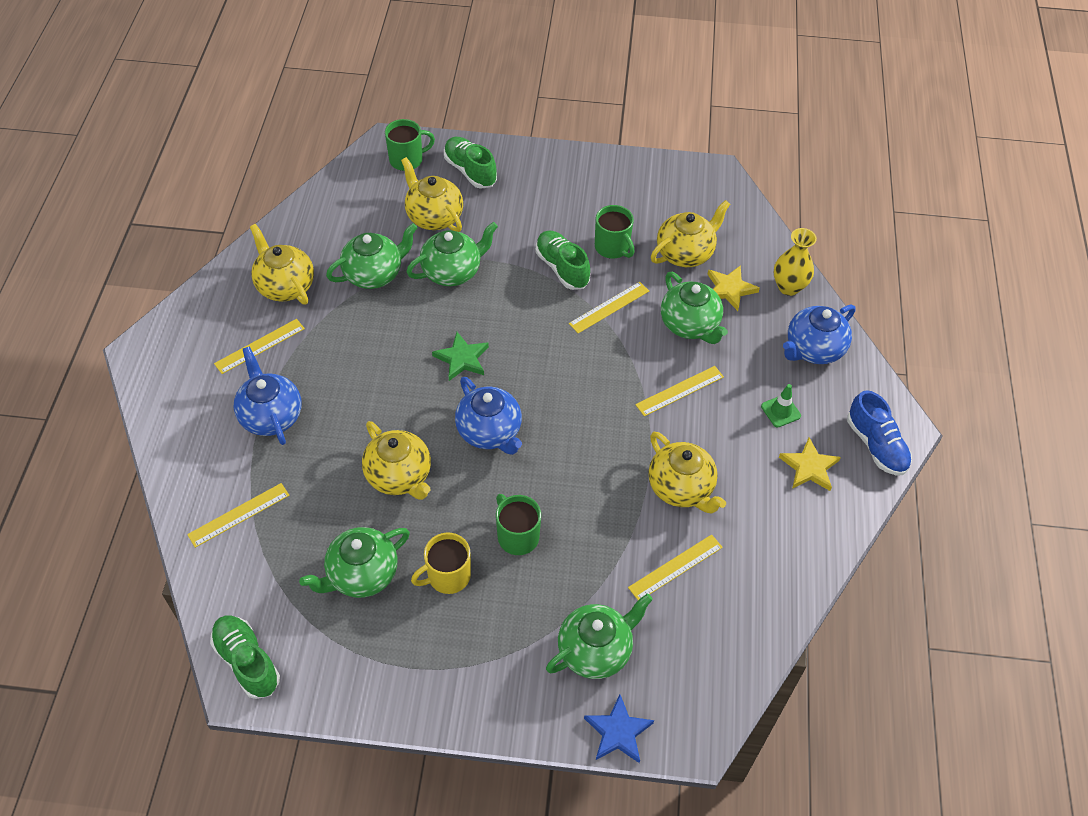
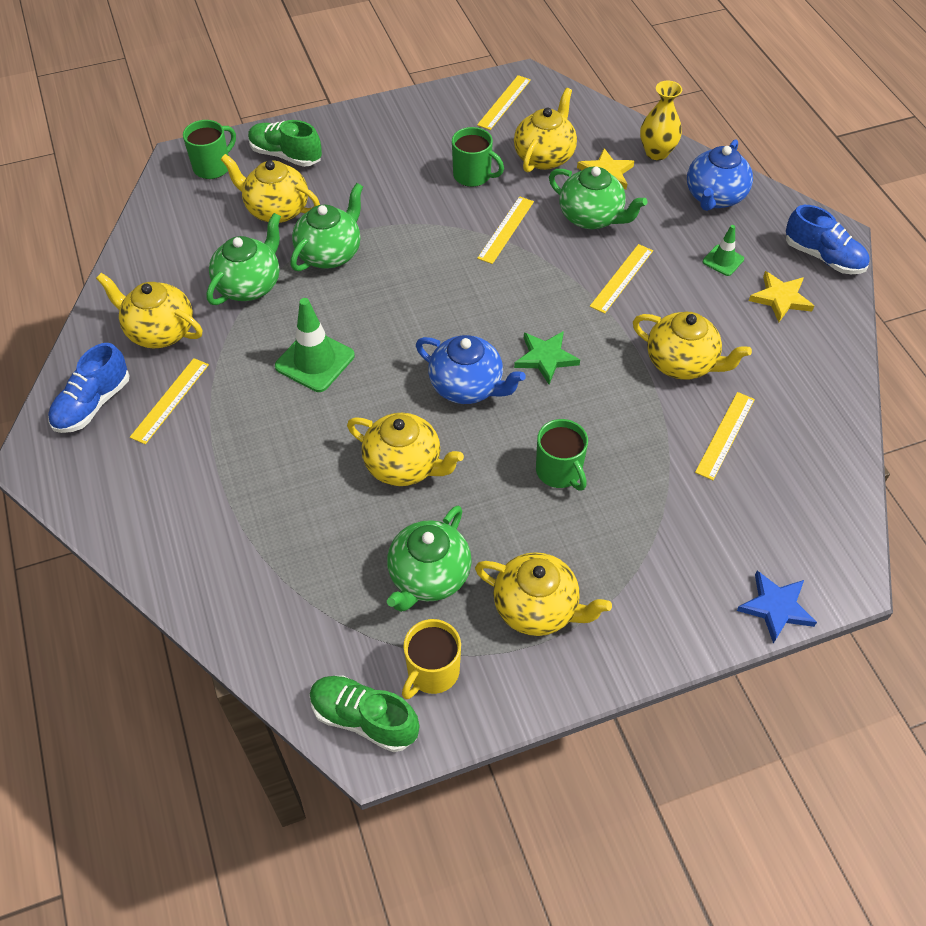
camera: 25 degrees left, 0 degrees up
yellow ruler [187,483,289,548] -> yellow ruler moved to [477,75,531,130]
blue teapot [234,346,302,445] -> none
yellow mug [411,533,471,594] -> yellow mug moved to [402,619,461,699]
green star [432,332,489,381] -> green star moved to [514,331,580,385]
green mug [496,494,541,555] -> green mug turned 150 degrees counterclockwise [536,419,588,490]
green shoe [536,230,590,290] -> none
green teapot [546,594,653,679] -> none
none -> blue shoe [48,343,130,433]
none -> green traffic cone [275,298,355,392]
none -> yellow teapot [475,552,612,636]

